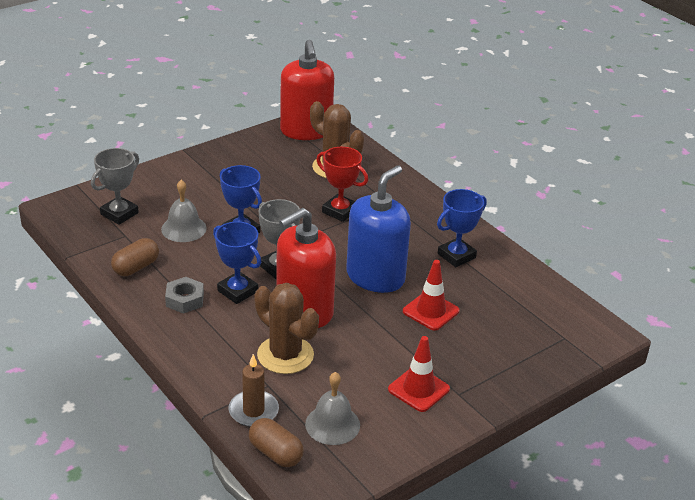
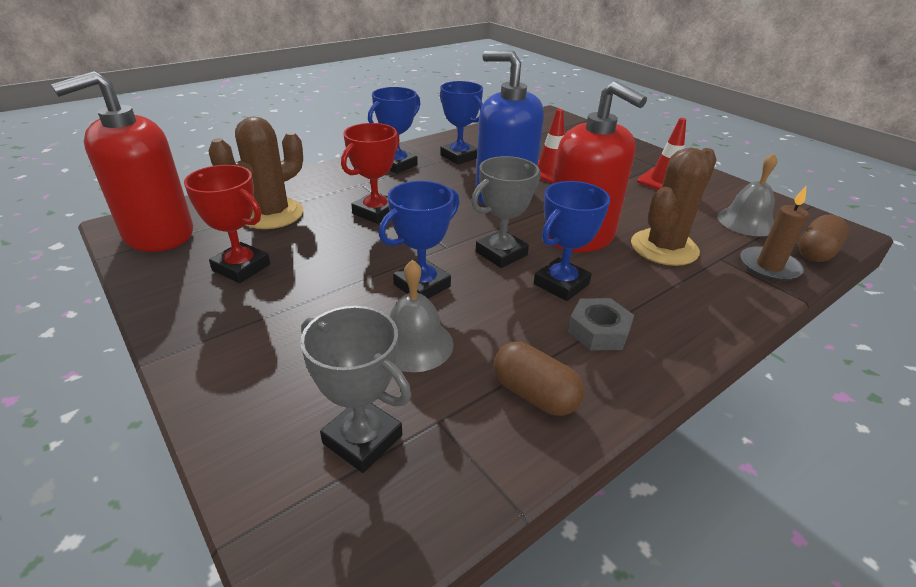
camera: 90 degrees left, 0 degrees up
red soap dispenser [280,40,334,140] -> red soap dispenser turned 150 degrees clockwise [51,71,193,252]
none -> red trophy [184,165,270,283]
none -> blue trophy [368,87,420,174]

